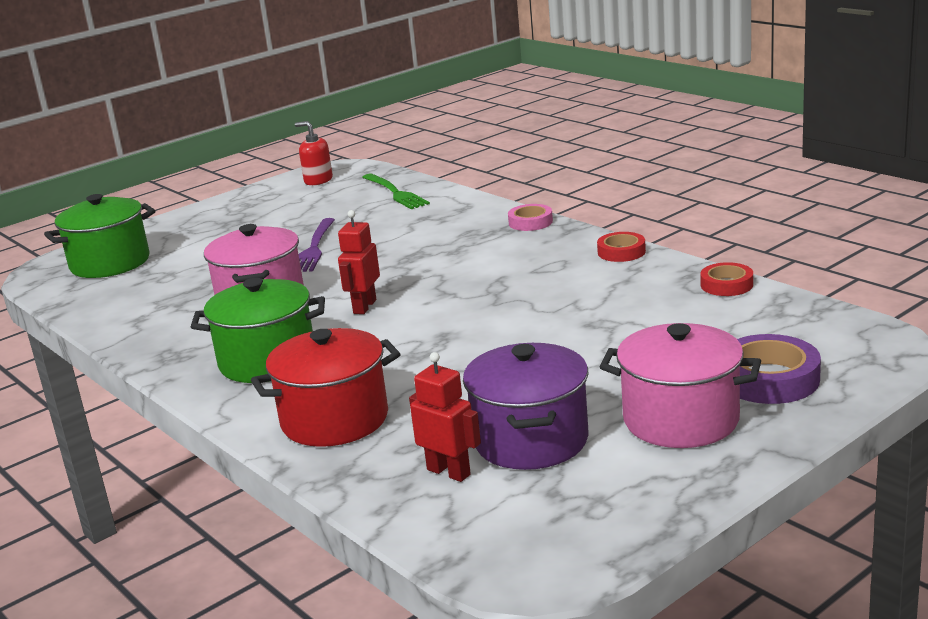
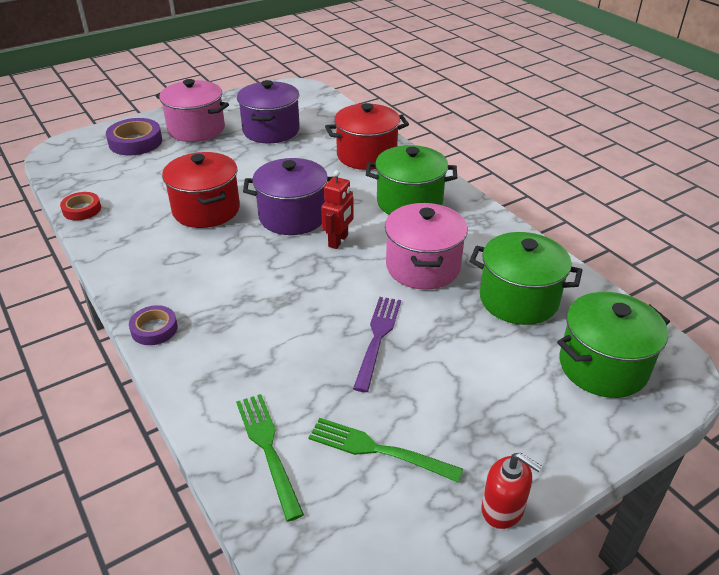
camera: 175 degrees left, 15 degrees up
red soap dispenser [295,121,333,185] -> red soap dispenser moved to [482,452,542,529]
red robot [409,352,481,482] -> none
pink tape [508,204,553,231] -> purple tape [129,305,178,345]
red tape [597,232,646,262] -> none
none -> red pot [162,152,240,228]
none -> purple pot [243,158,336,235]
none -> green fork [308,418,463,483]
none -> green pot [469,232,582,325]

